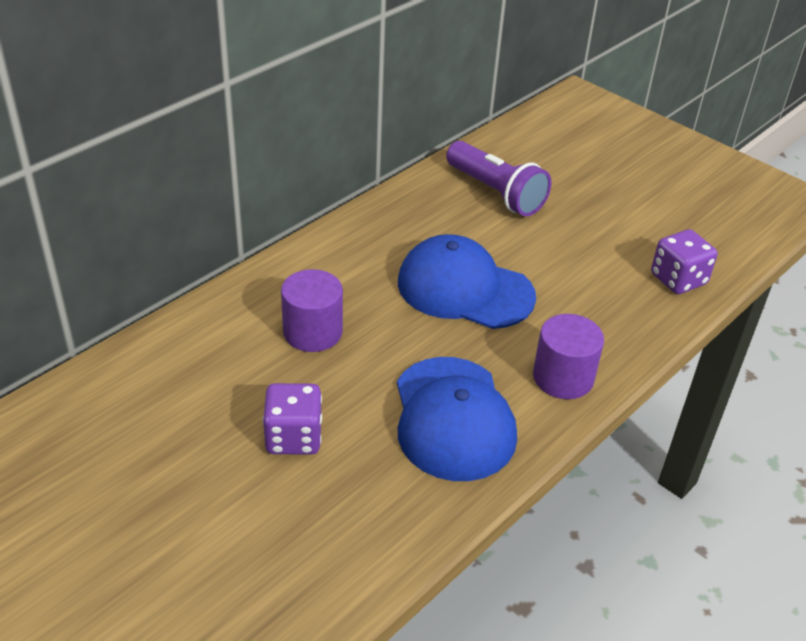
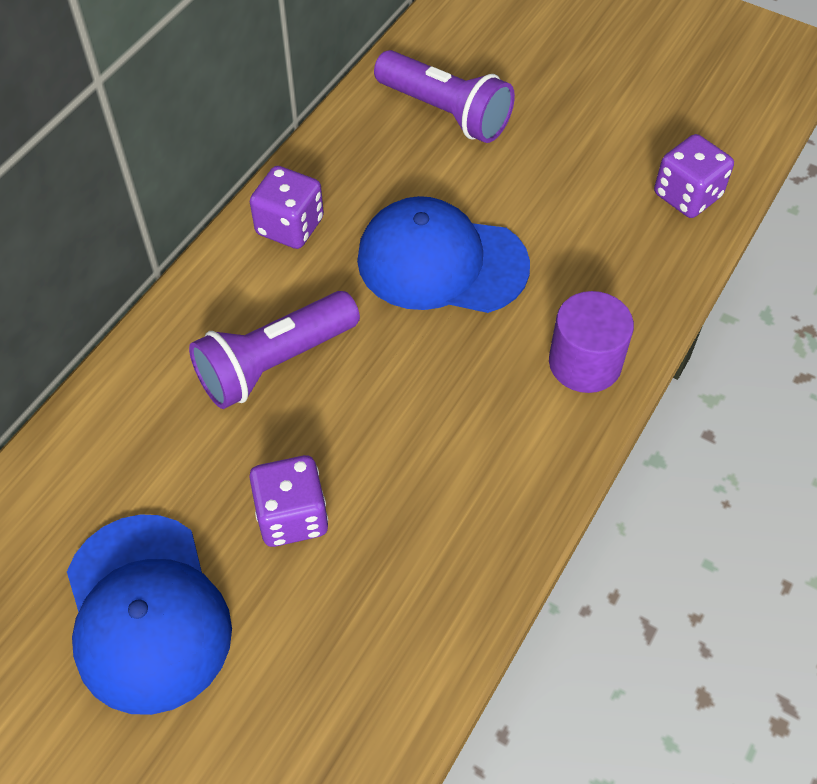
camera: 10 degrees left, 15 degrees up
purple cylinder [281,269,343,352] -> purple flashlight [189,291,360,409]
blue cap [397,357,517,481] -> blue cap moved to [67,514,232,715]
none -> purple dice [250,166,324,249]

